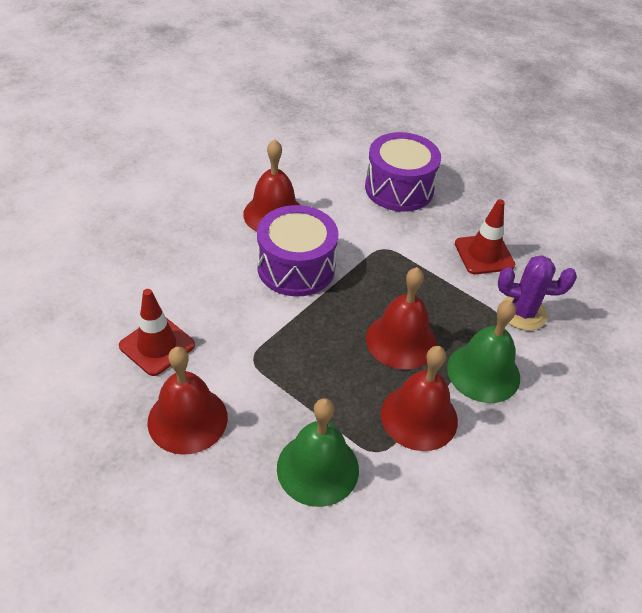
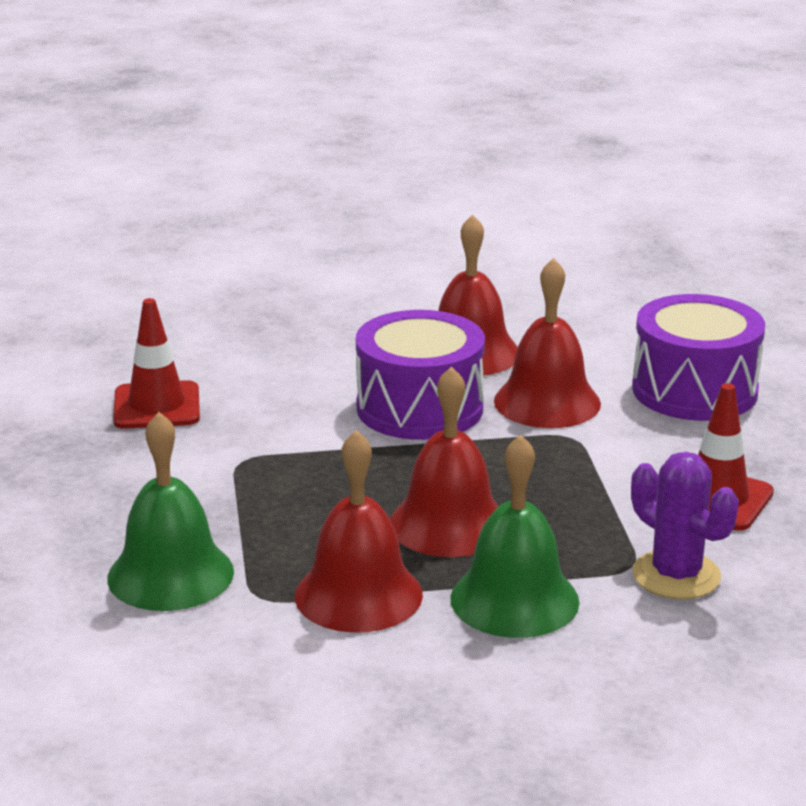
camera: 45 degrees right, 20 degrees down
red bell [147,347,228,455] -> red bell moved to [494,258,601,428]

